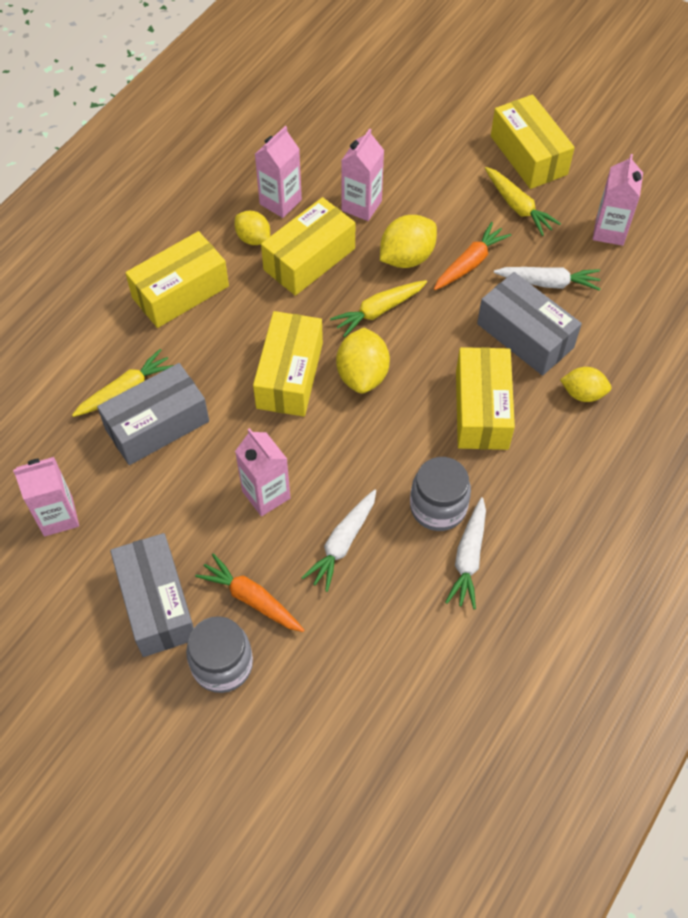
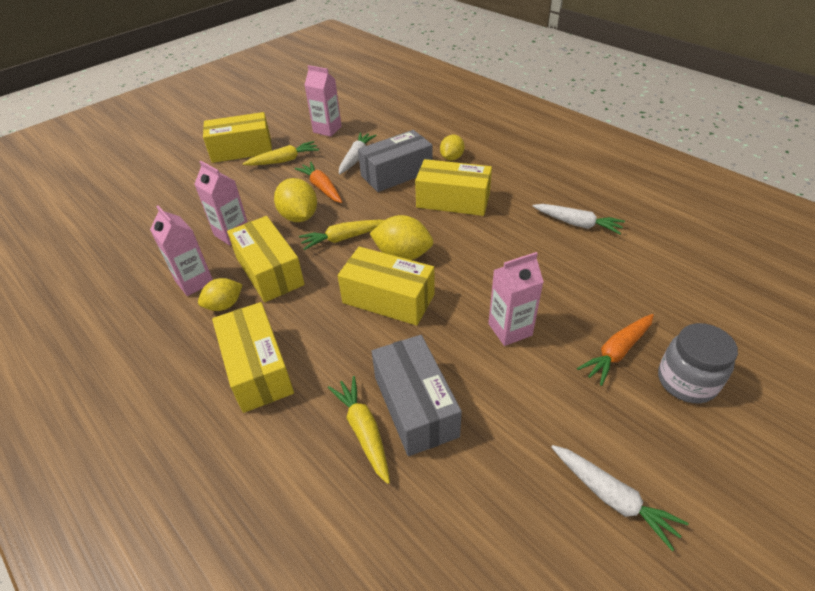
camera: 75 degrees left, 15 degrees down
pink carton [13,457,79,537] -> none
grey box [110,533,194,657] -> none
white carrot [301,489,376,592] -> white carrot moved to [551,445,689,551]
yellow carrot [330,280,427,337] -> yellow carrot turned 90 degrees clockwise [299,220,384,250]
grey jar [410,457,471,531] -> none

